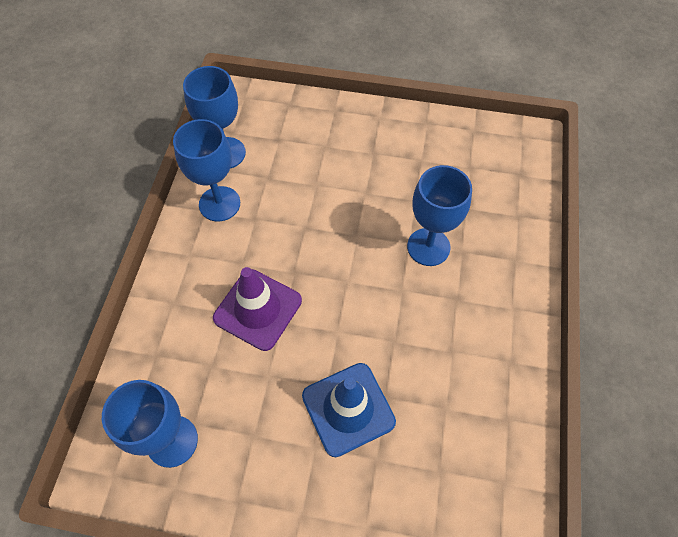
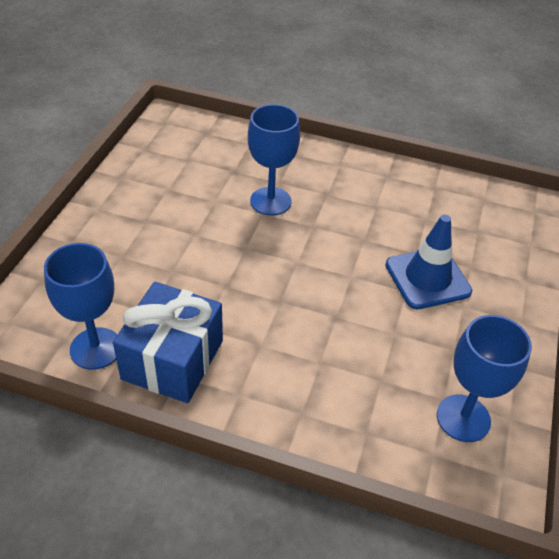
camera: 85 degrees left, 15 degrees down
blue goblet [173,119,240,221] -> blue gift [113,282,223,403]
purple traffic cone [213,267,302,351] -> none

